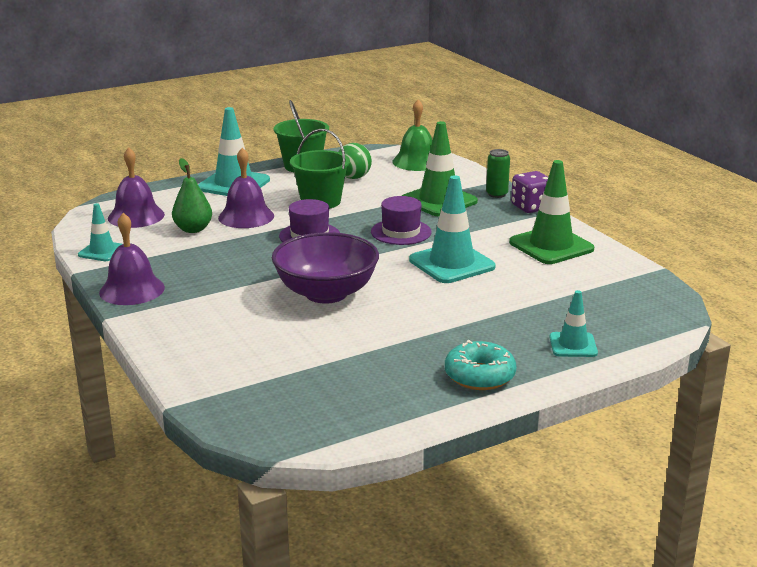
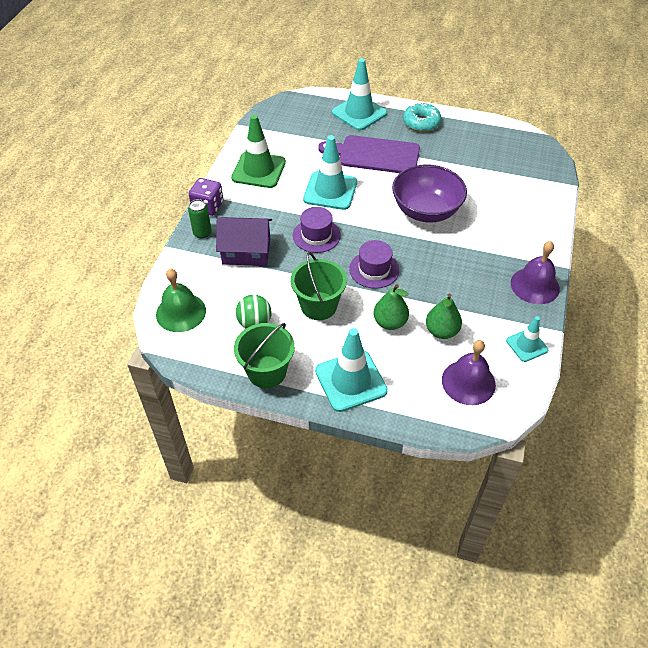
camera: 135 degrees left, 25 degrees up
purple bell [218,148,274,228] -> green pear [374,284,409,330]
green traffic cone [402,121,478,217] -> purple house [216,217,272,266]
turquoise traffic cone [550,290,598,357] -> turquoise traffic cone [332,58,387,131], size x1.77
none -> purple cutting board [318,135,420,173]

